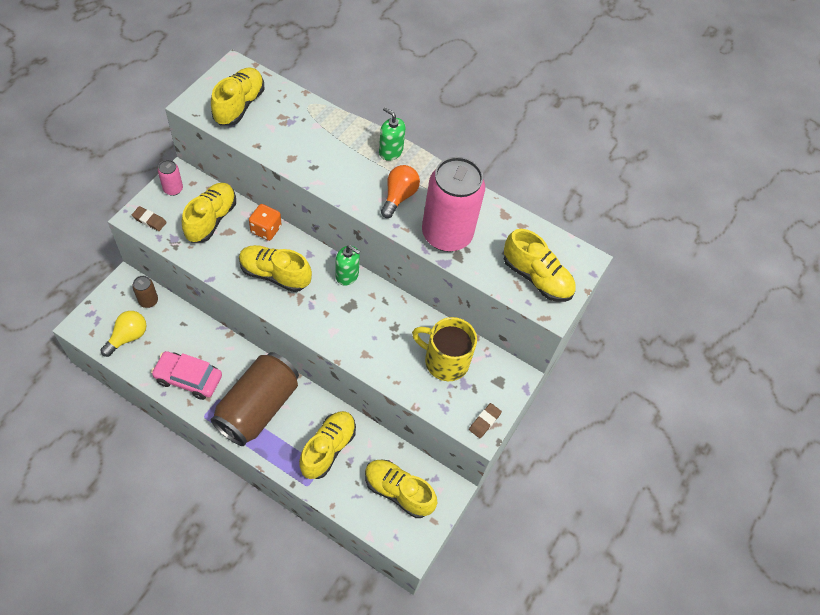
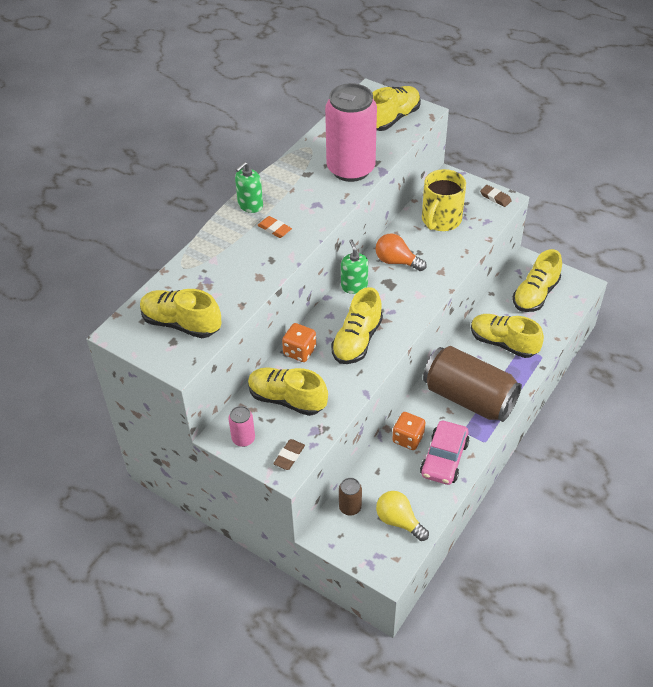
camera: 80 degrees left, 10 degrees down
green soap dispenser [336,245,360,286] -> green soap dispenser turned 45 degrees counterclockwise [341,240,368,294]
orange light bulb [381,165,420,218] -> orange light bulb moved to [376,233,427,271]
none -> orange eraser [257,216,292,238]
none -> orange dice [392,412,425,450]

